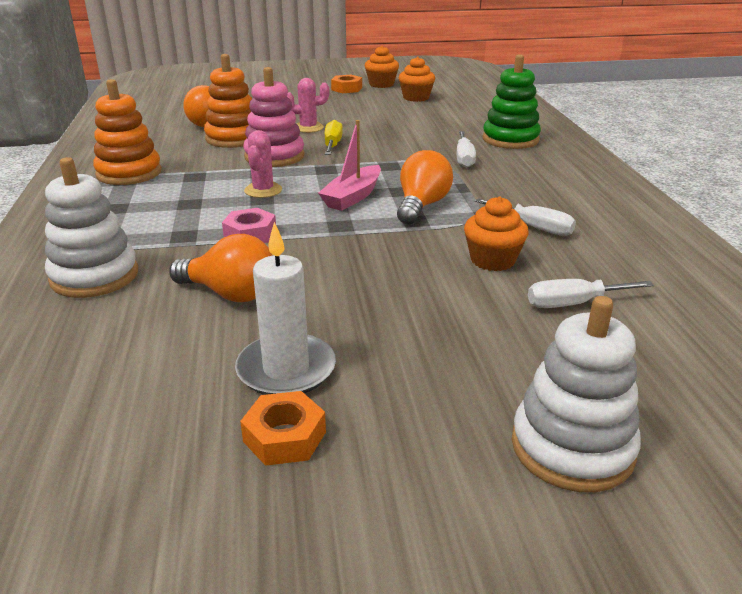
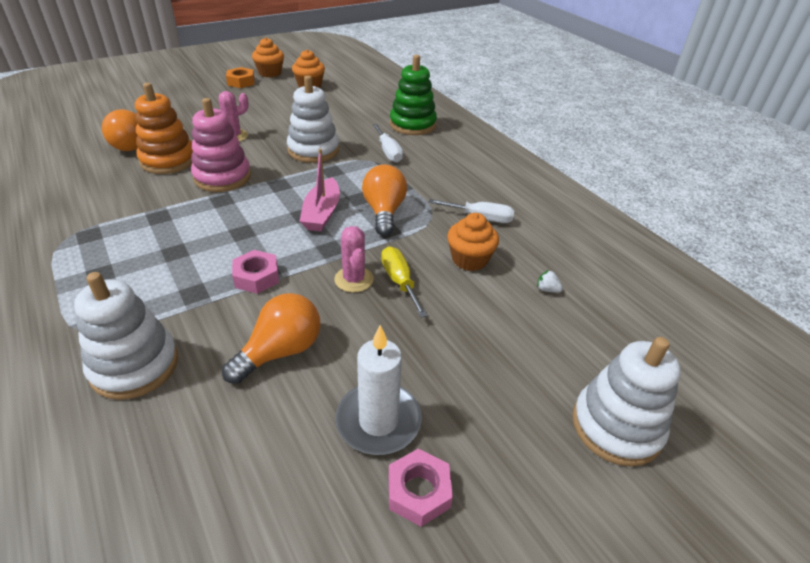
camera: 25 degrees left, 10 degrees up
orange stacking toy [93,79,162,185] -> none
orange light bulb [169,234,273,302] -> orange light bulb turned 45 degrees counterclockwise [222,293,321,384]
orange nut [240,391,326,466] -> pink nut [389,449,453,527]
pink cactus [244,130,282,198] -> pink cactus moved to [334,226,374,293]
yellow screwdriver [325,120,343,155] -> yellow screwdriver moved to [381,246,428,317]
white screwdriver [528,279,654,308] -> white strawberry [537,270,563,293]
none -> white stacking toy [287,75,339,163]

